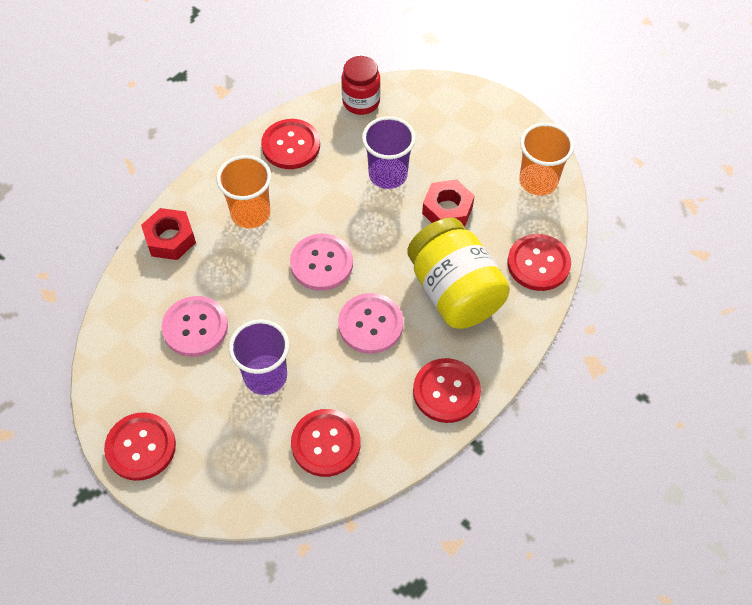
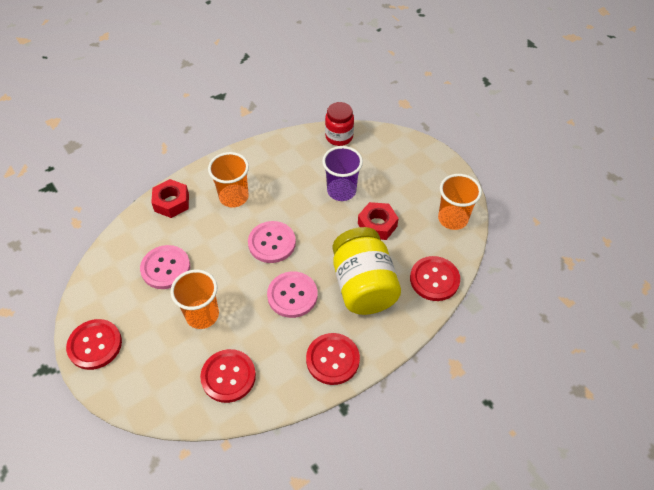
camera: 15 degrees right, 5 degrees down
purple cup [229,319,289,395] -> orange cup [170,270,219,329]
red button [261,119,320,169] -> none

